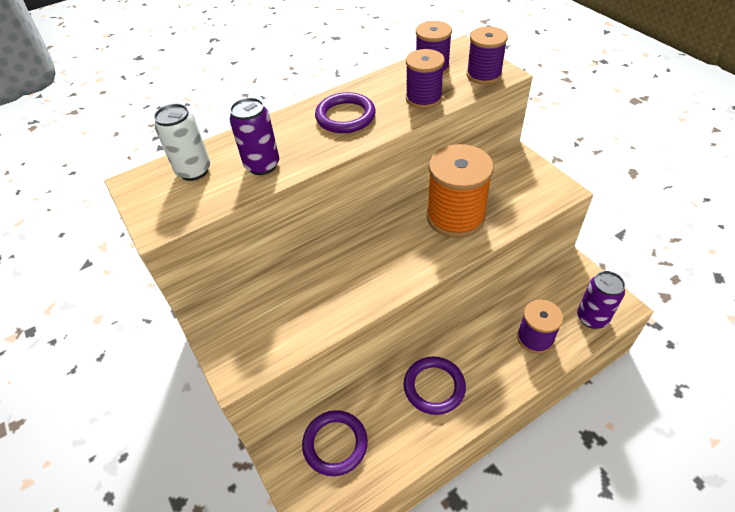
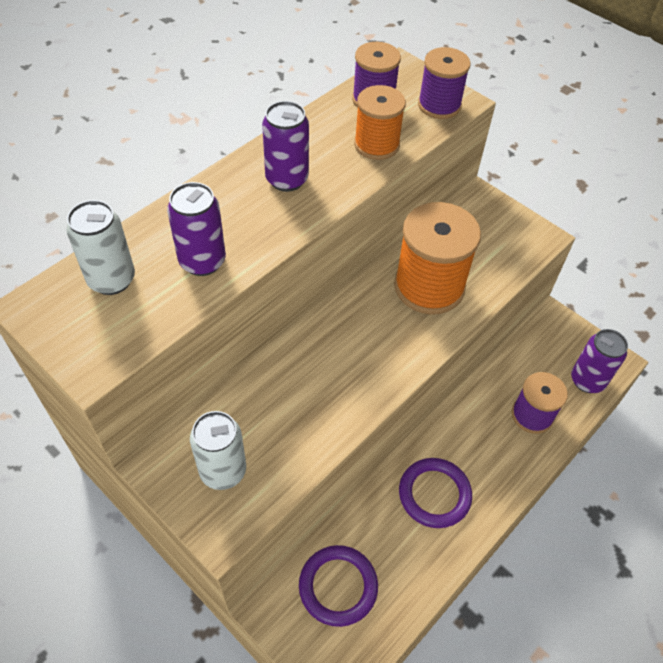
camera: 20 degrees left, 5 degrees up
purple ring [315,92,376,133] -> purple can [262,101,309,192]
purple spool [406,49,445,109] -> orange spool [354,85,406,160]
none -> white can [190,411,246,490]

